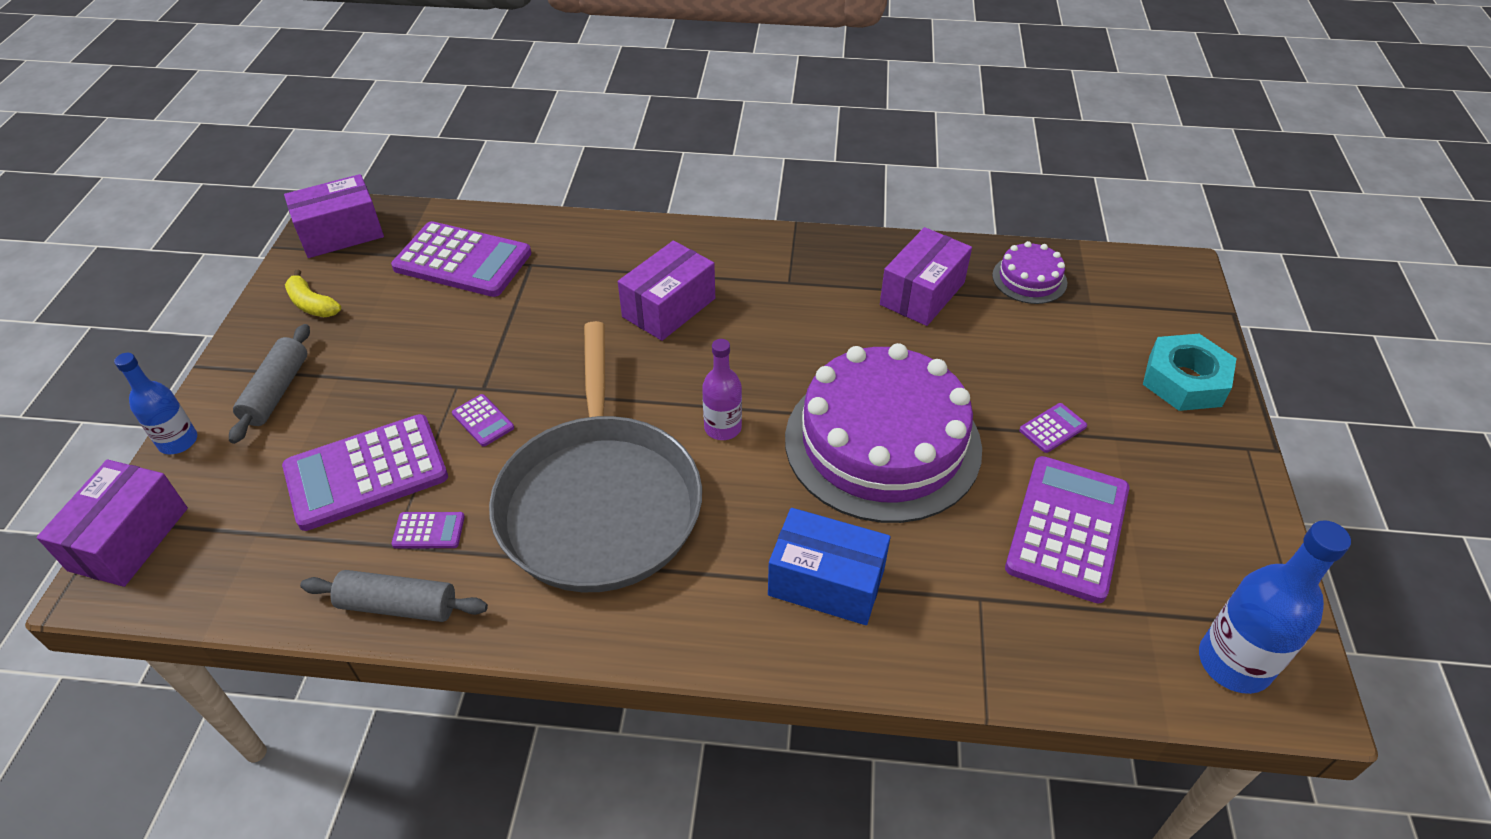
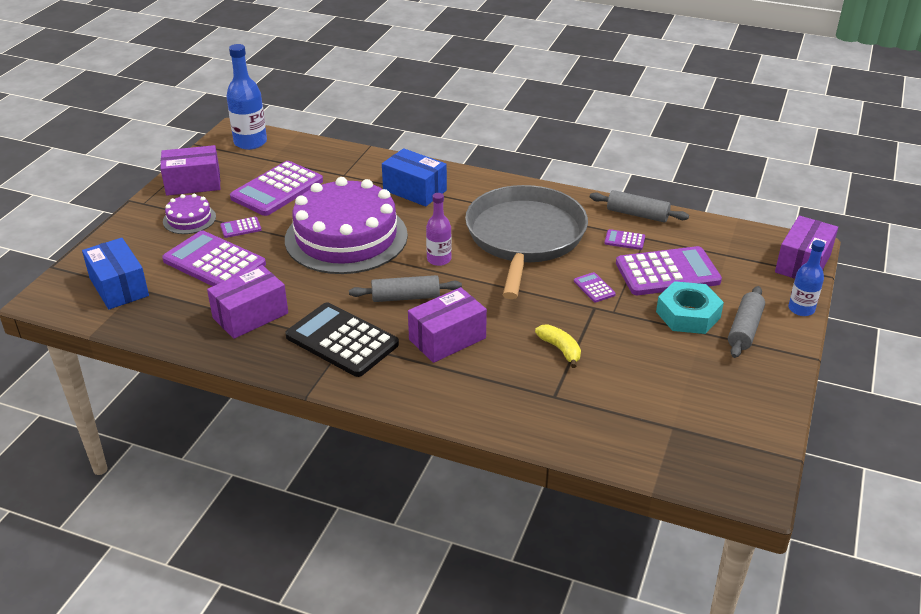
camera: 165 degrees left, 10 degrees down
purple box [284,174,384,258] -> purple box moved to [160,145,220,196]
yellow banana [285,269,341,317] -> yellow banana moved to [535,324,581,368]
purple calculator [391,221,531,297] -> purple calculator moved to [162,231,266,286]
purple cake [992,241,1067,304] -> purple cake moved to [163,194,216,234]
turquoise nut [1143,334,1237,411] -> turquoise nut moved to [656,281,724,334]
none -> blue box [82,238,149,310]
none -> black calculator [285,302,399,377]
none -> grey rolling pin [349,275,462,302]

